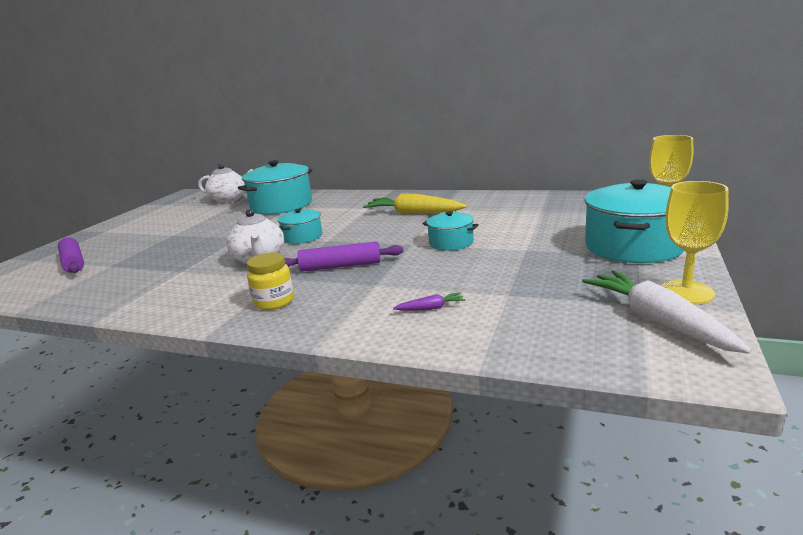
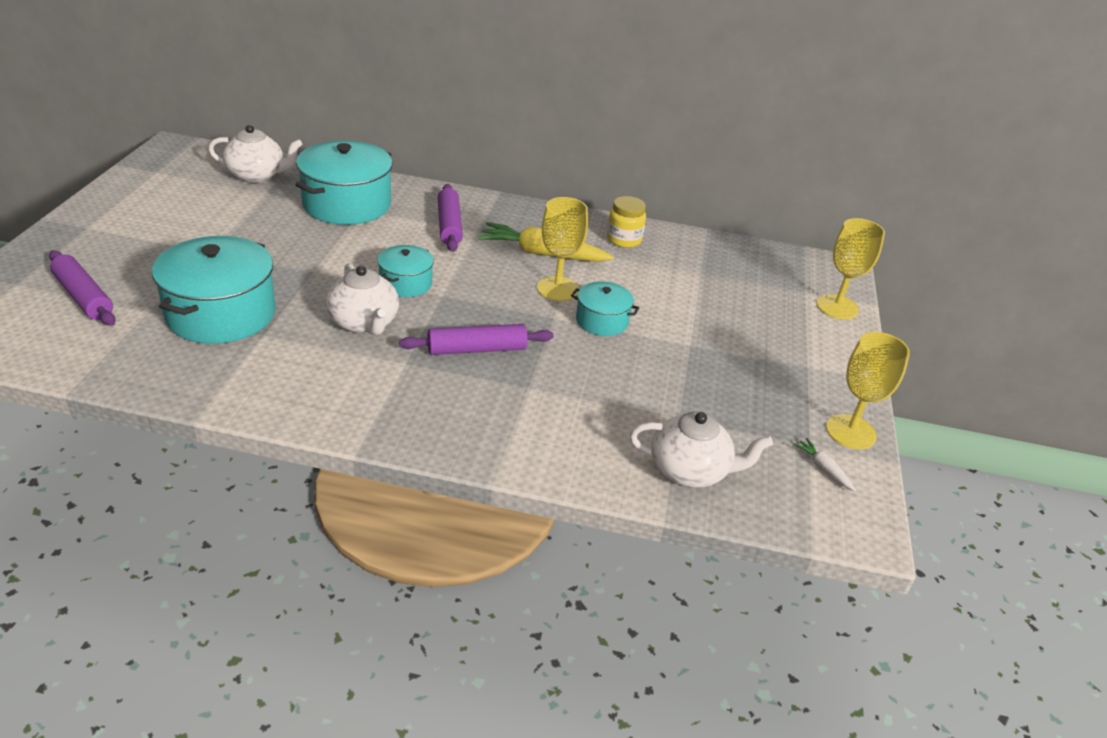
camera: 15 degrees left, 15 degrees up
yellow jar [247,253,294,310] -> yellow jar moved to [607,196,646,248]
purple carrot [393,292,466,311] -> none
white carrot [582,270,752,354] -> white carrot [793,438,856,492], size x0.45
turquoise pot [584,179,684,263] -> turquoise pot moved to [152,236,276,344]
none -> purple rolling pin [438,184,463,252]
none -> yellow goblet [537,197,588,301]
none -> white teapot [630,411,773,488]

